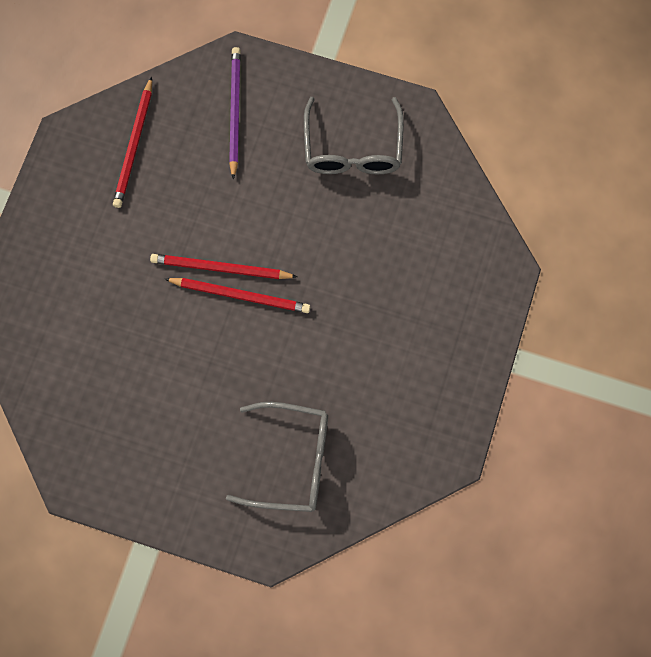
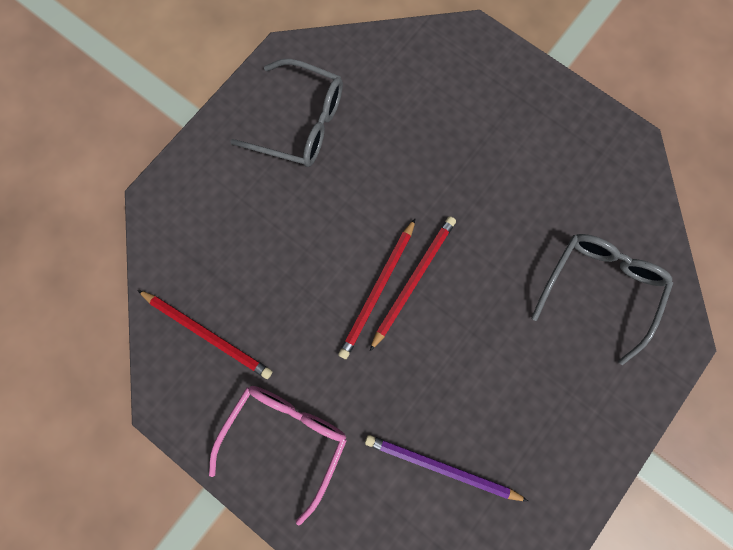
camera: 70 degrees left, 5 degrees up
purple pencil [229,47,241,180] -> purple pencil moved to [365,435,528,501]
none -> pink glasses [209,386,347,526]

